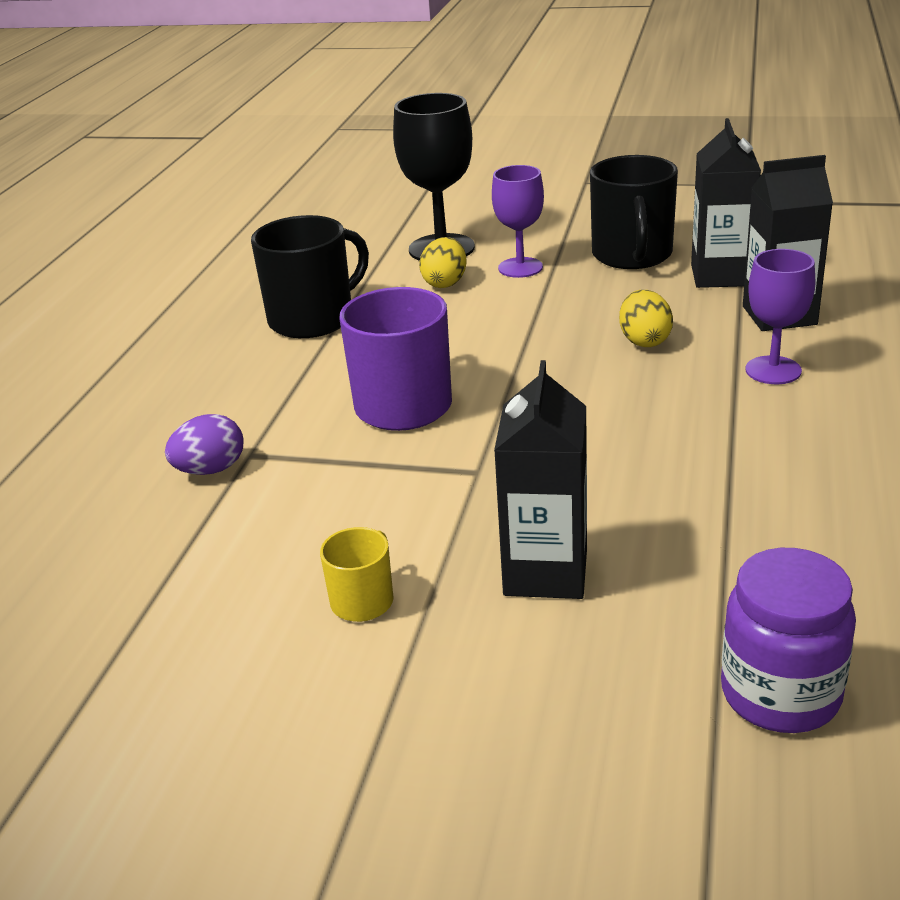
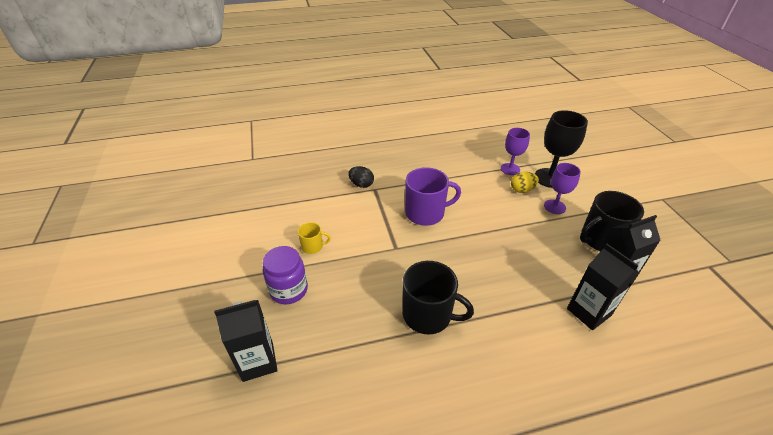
camera: 60 degrees right, 10 degrees up
purple egg [165,414,243,475] -> black egg [348,166,374,188]
black mug [251,215,369,338] -> black mug moved to [403,261,474,334]
black carton [494,360,587,599] -> black carton moved to [214,300,278,382]
yellow egg [619,290,673,347] -> none
purple jar [721,548,856,733] -> purple jar moved to [263,246,308,305]
purple goblet [745,249,815,384] -> purple goblet moved to [501,128,530,175]

